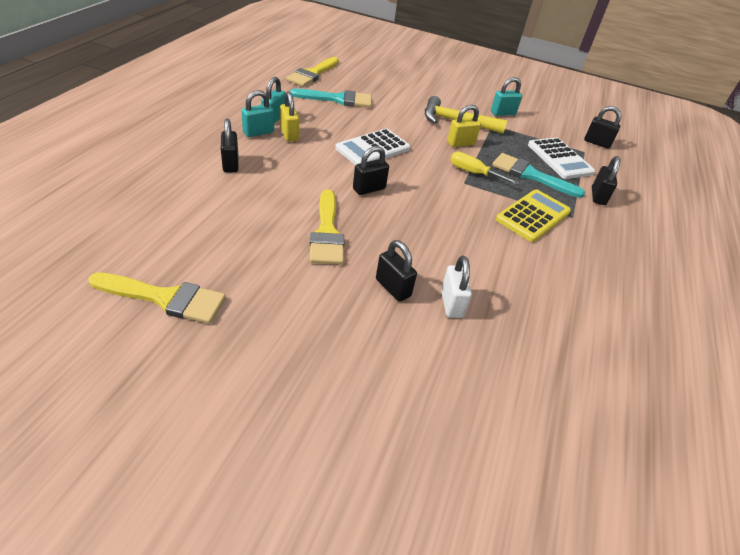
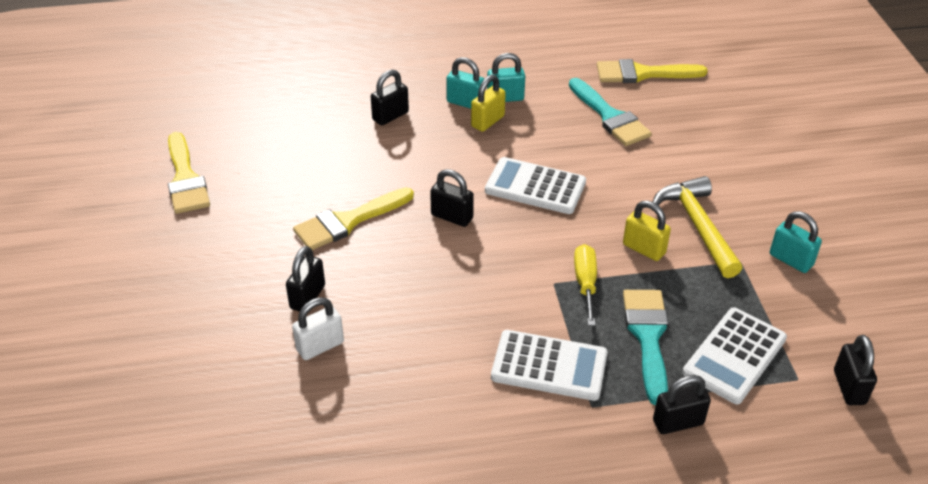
camera: 65 degrees right, 0 degrees up
yellow calculator [496,189,571,242] -> white calculator [491,330,608,401]

